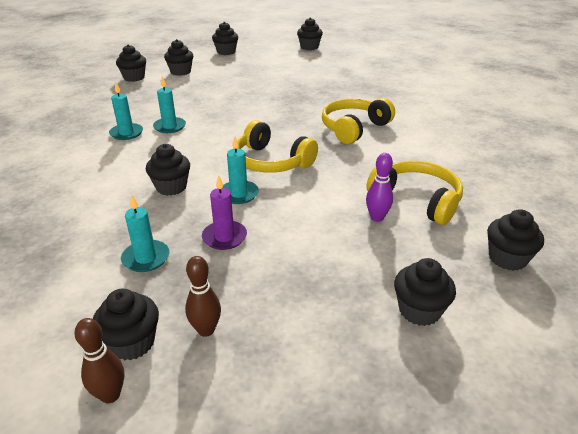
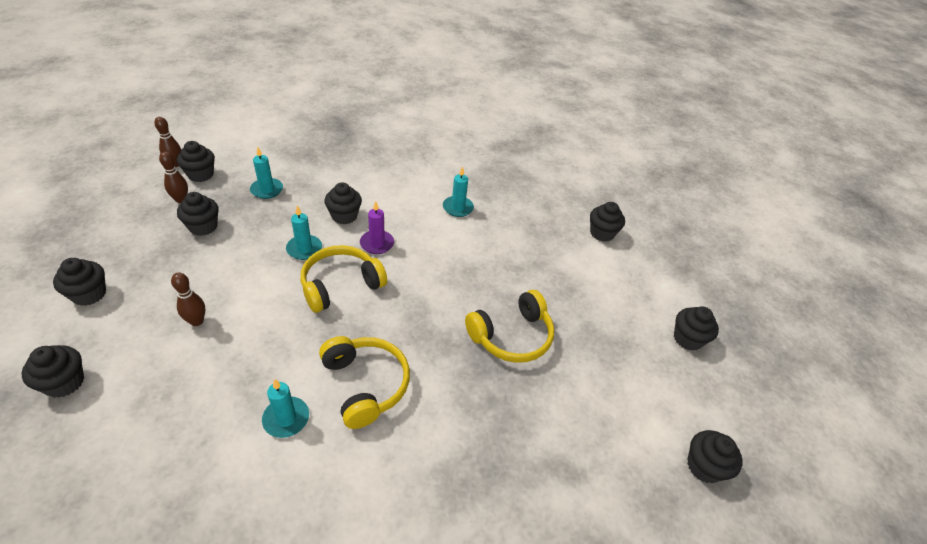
camera: 105 degrees right, 10 degrees up
turquoise candle [153,77,186,133] -> turquoise candle moved to [262,379,309,438]
black cupcake [164,39,193,76] -> black cupcake moved to [177,192,219,236]
purple candle [202,175,247,250] -> purple candle moved to [360,201,394,254]
purple bowling pin [366,153,393,222] -> brown bowling pin [171,272,205,326]
yellow headphones [367,161,463,225] -> yellow headphones moved to [465,290,554,363]

